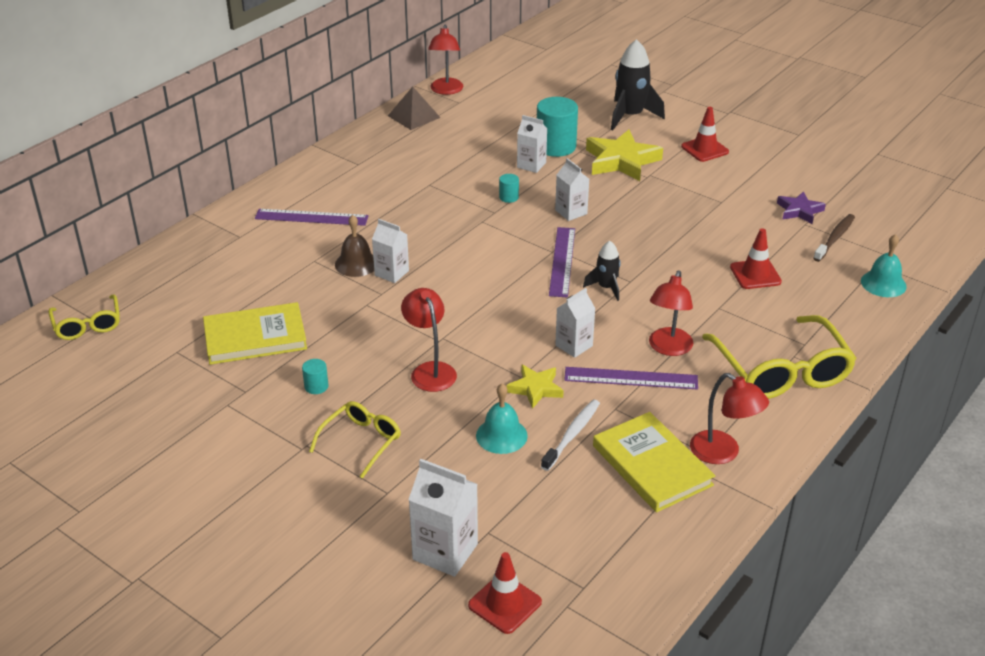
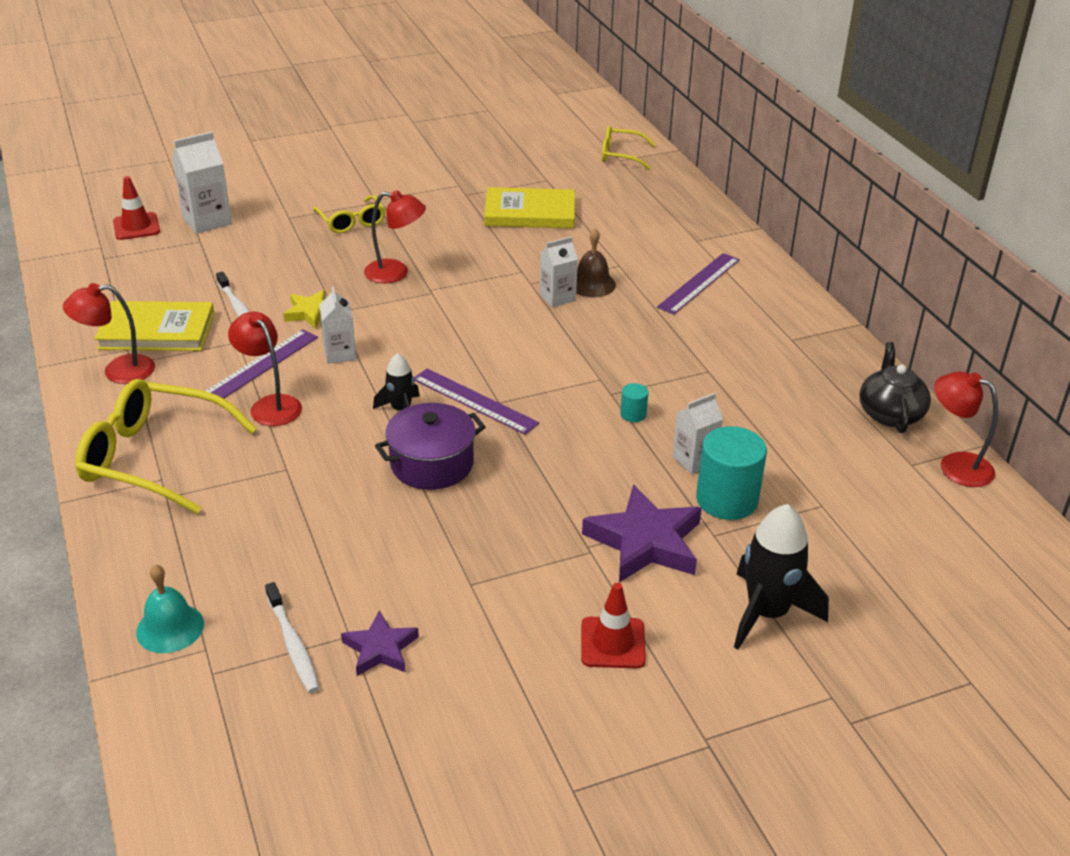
camera: 120 degrees right, 0 degrees up
yellow book [203,302,307,365] -> yellow book turned 75 degrees clockwise [484,187,575,228]
turquoise cylinder [302,359,328,394] -> none
brown pyramid [388,86,441,130] -> black teapot [860,342,931,433]
turquoise bell [476,383,528,454] -> none
white carton [555,158,589,221] -> none
yellow star [586,129,663,181] -> purple star [582,484,702,582]
red traffic cone [730,228,782,289] -> none
brown toothbrush [813,214,855,262] -> white toothbrush [265,582,320,693]
none -> purple pot [375,403,486,490]

